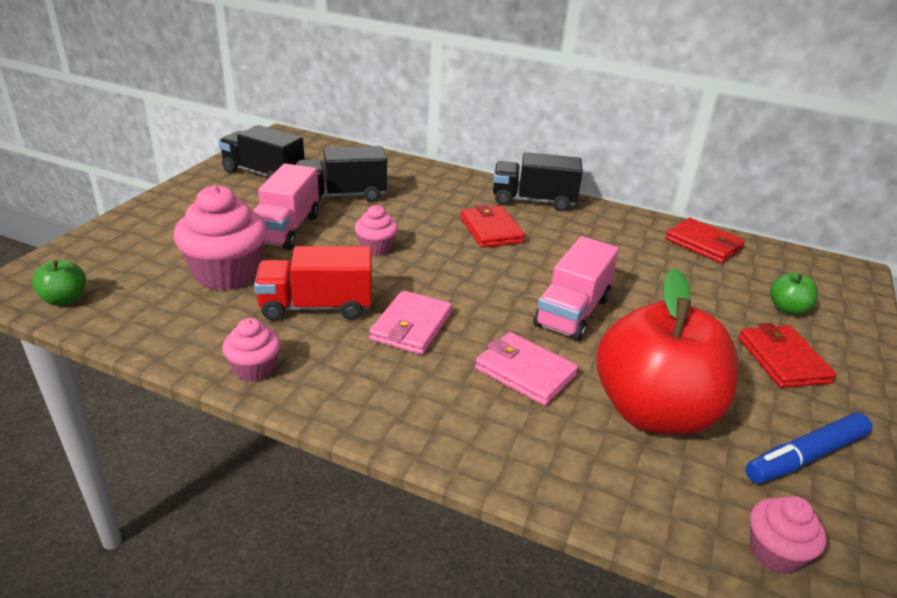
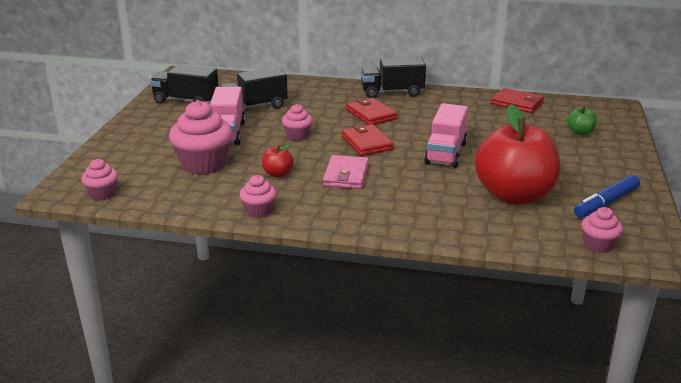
camera: 10 degrees left, 5 degrees down
green apple [32,260,86,306] -> pink cupcake [81,159,118,200]
red truck [254,246,372,321] -> red apple [262,144,294,177]
pink wallet [475,332,578,406] -> none
red wallet [738,323,837,388] -> red wallet moved to [342,124,394,156]

